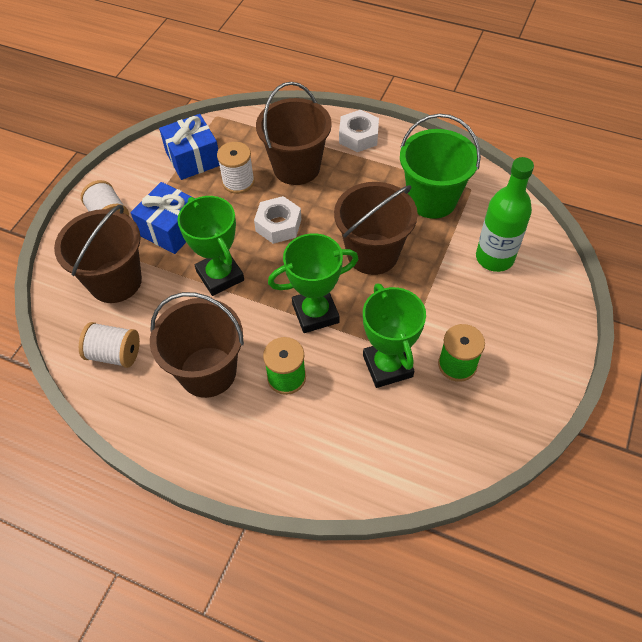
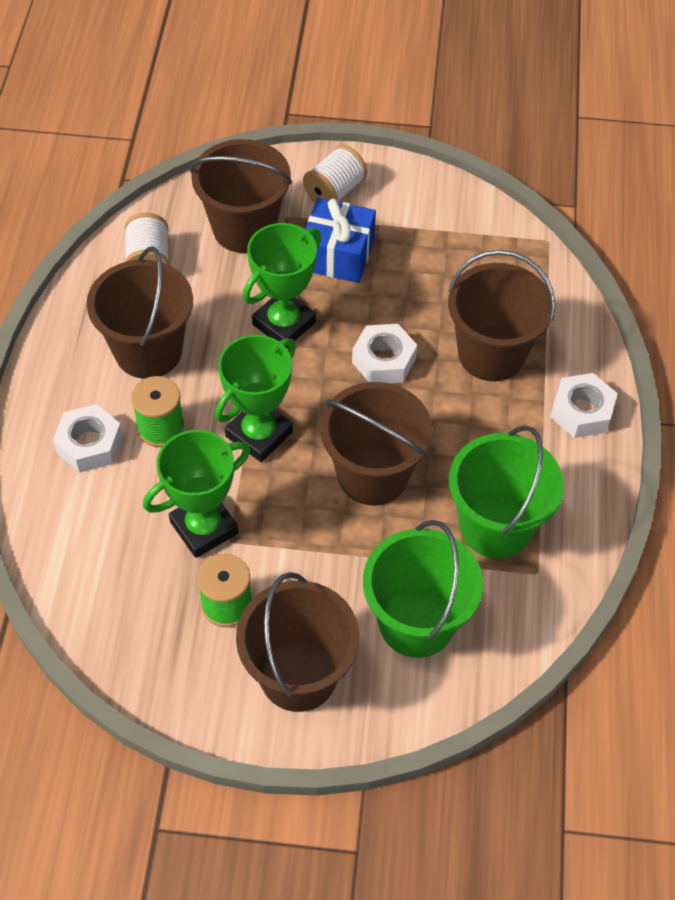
camera: 70 degrees right, 0 degrees up
blue gift [159,114,220,180] -> none
white spool [217,142,255,194] -> none
green trophy [268,233,358,333] -> green trophy turned 75 degrees clockwise [215,335,296,462]
green bottle [476,157,534,272] -> green bucket [363,520,483,658]
none -> white nut [53,404,123,473]
none -> brown bucket [236,572,359,712]

